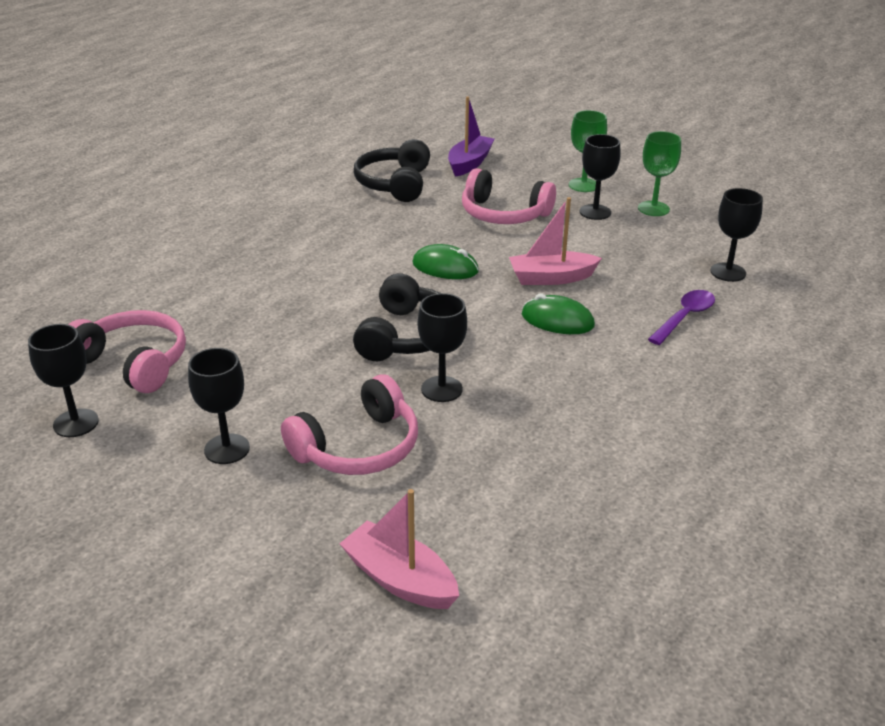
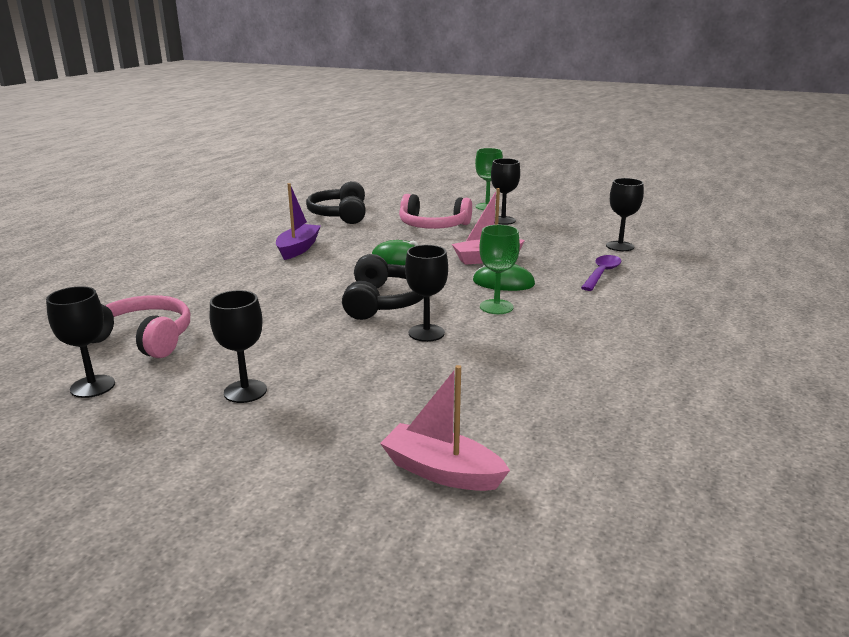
camera: 10 degrees left, 10 degrees down
pink headphones [281,374,418,475] -> none
purple boat [448,96,495,177] -> purple boat moved to [276,183,321,260]
green goblet [638,131,681,216] -> green goblet moved to [479,225,520,314]

